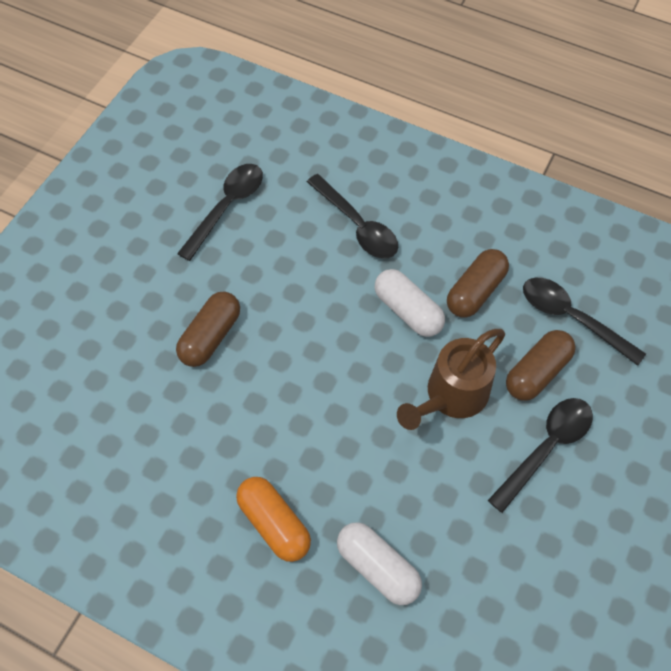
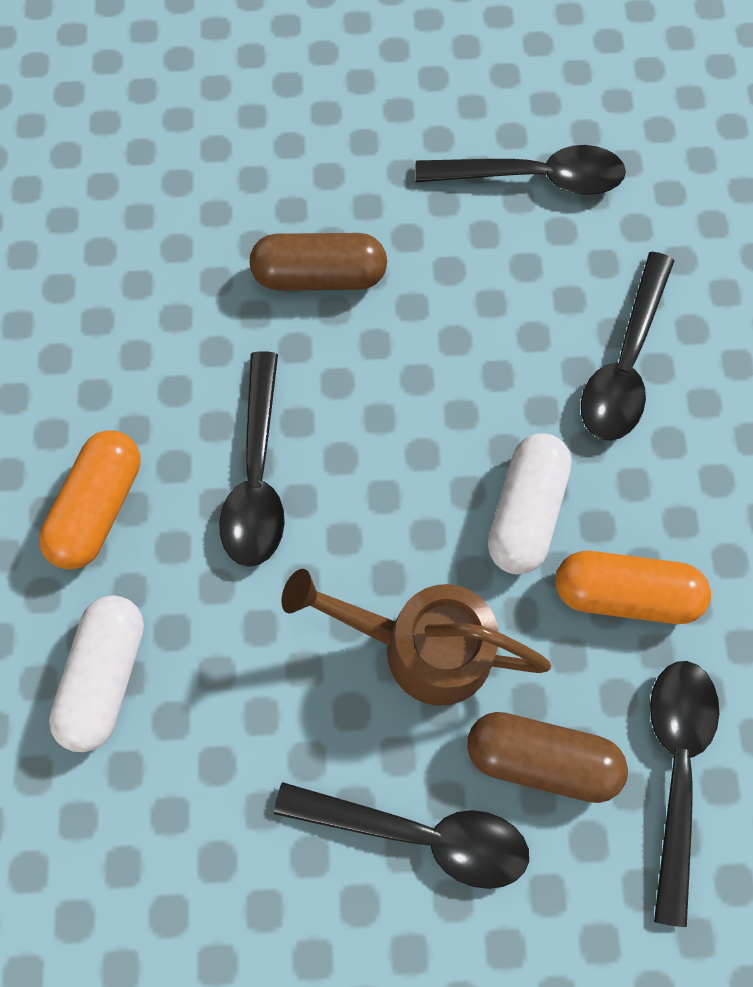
camera: 60 degrees right, 10 degrees up
brown capsule [447,249,509,318] -> orange capsule [556,551,711,624]
none -> black spoon [219,351,285,567]

